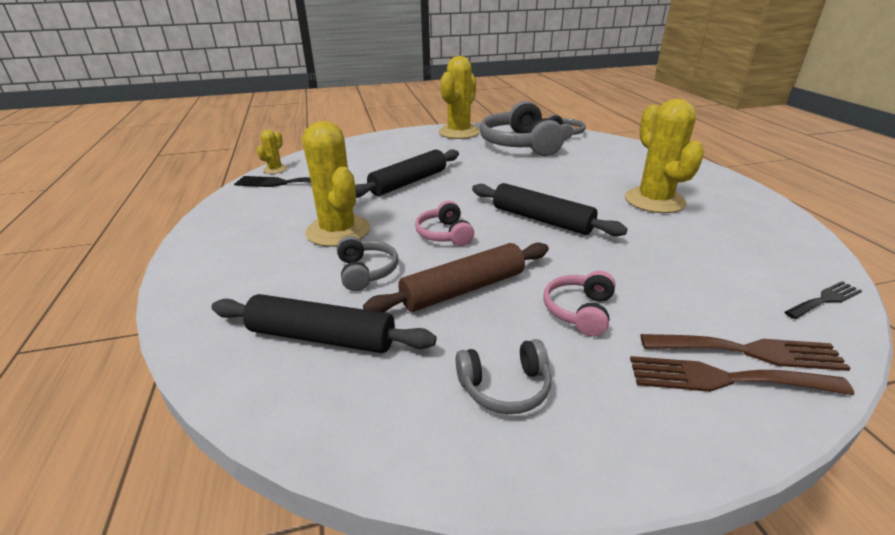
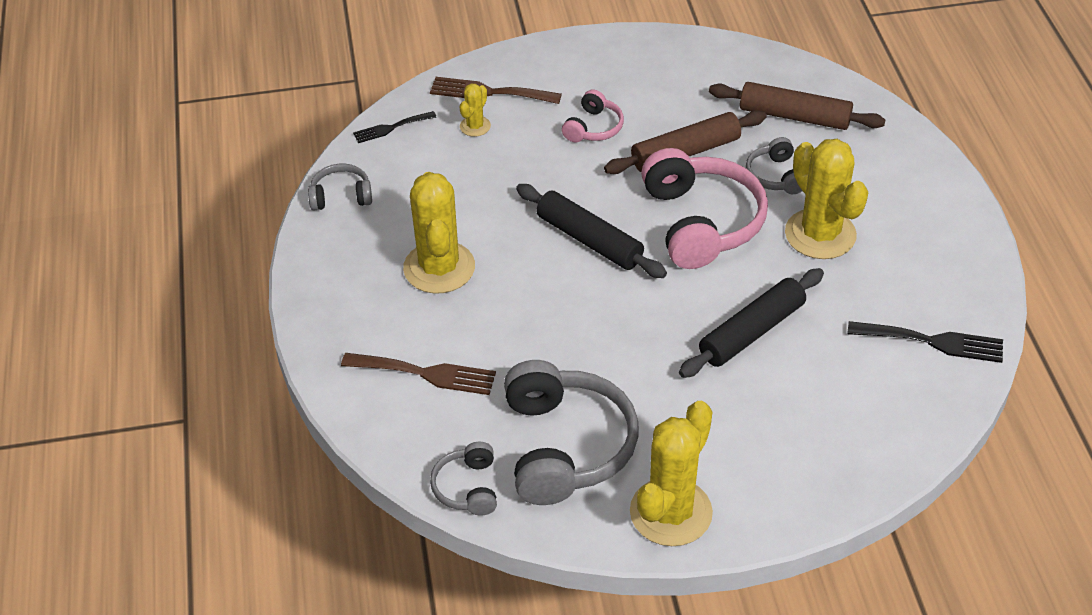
camera: 175 degrees left, 15 degrees up
black rolling pin [211,294,436,353] -> brown rolling pin [709,82,885,130]
yellow cactus [257,130,287,174] -> yellow cactus moved to [459,84,491,137]
pink headphones [415,201,474,246] -> pink headphones [641,148,768,269], size x2.02
grey headphones [456,339,551,414] -> grey headphones moved to [308,164,372,210]
brown fork [630,356,854,395] -> brown fork moved to [341,353,496,395]

